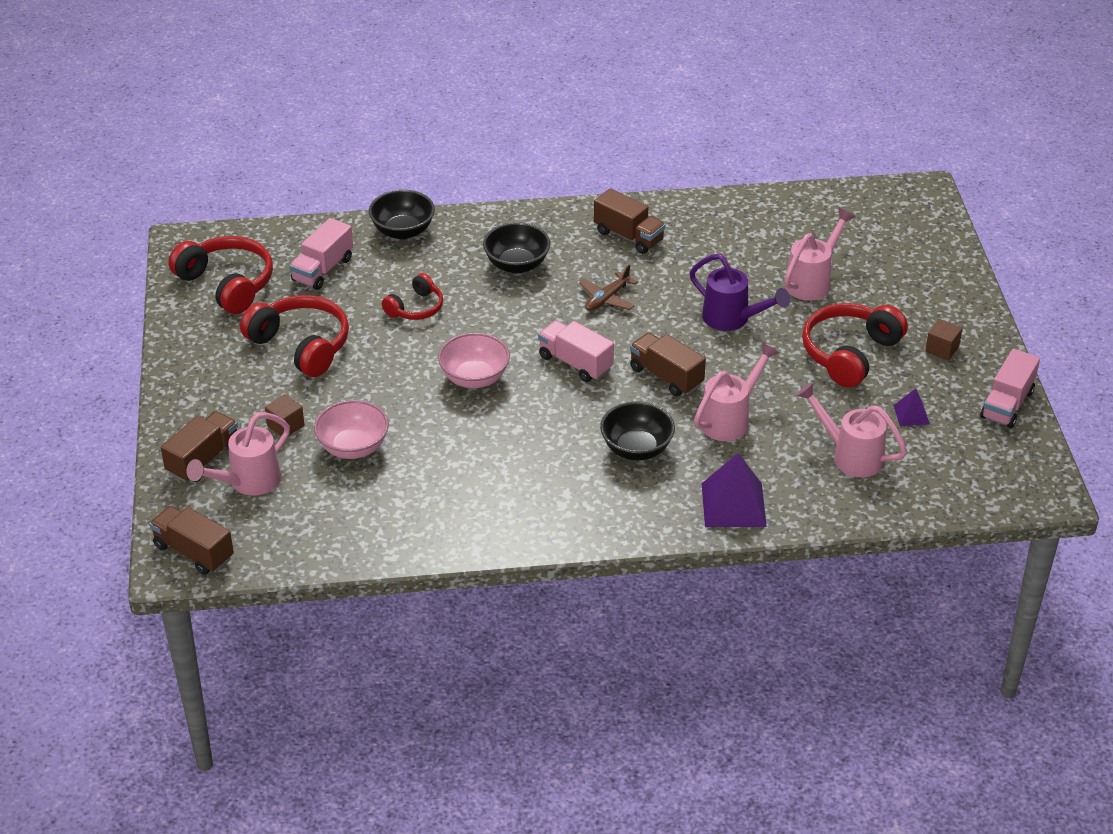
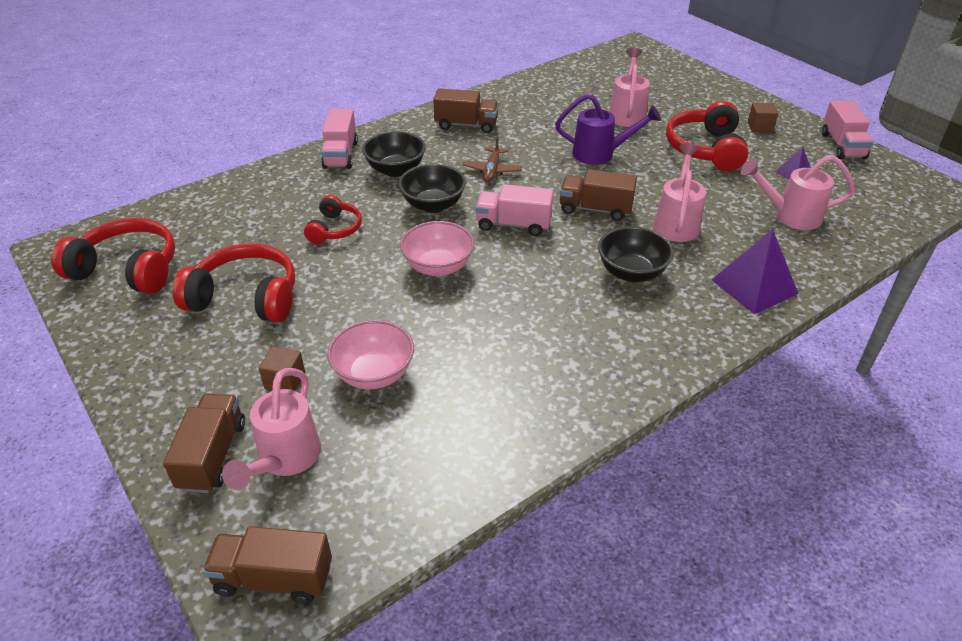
camera: 30 degrees left, 0 degrees up
pink truck [289,218,353,290] -> pink truck moved to [321,109,358,169]
black bowl [369,190,435,240] -> black bowl moved to [399,164,466,213]

